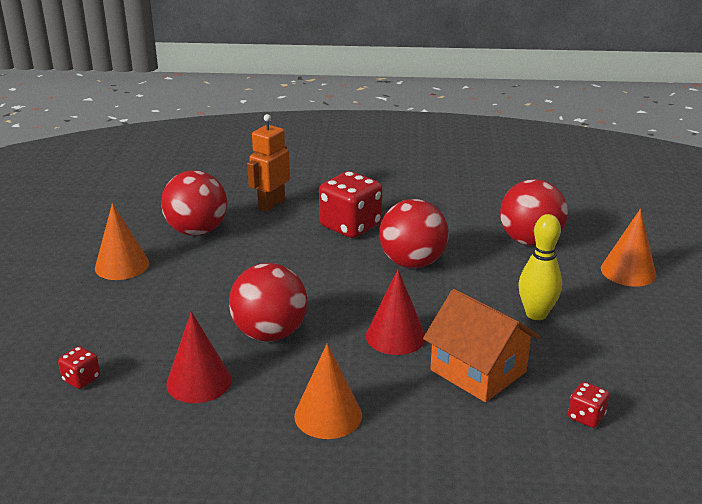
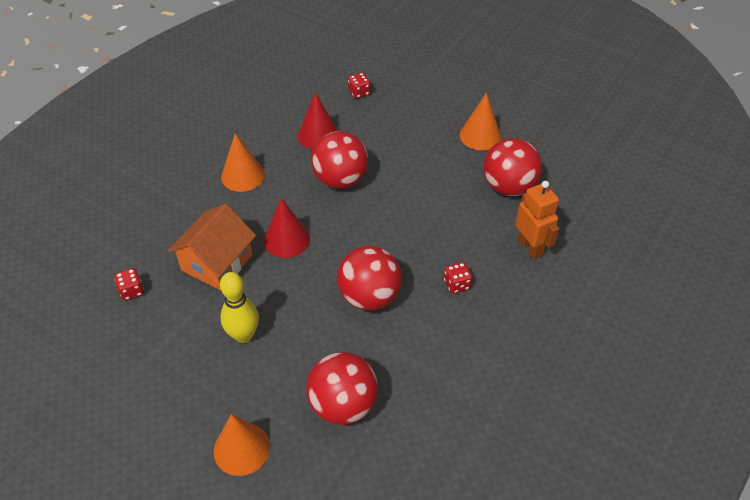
camera: 120 degrees right, 20 degrees up
red dice [319,171,382,238] -> red dice [444,262,472,294], size x0.47
orange house [423,289,540,402] -> orange house turned 45 degrees counterclockwise [168,204,256,291]

